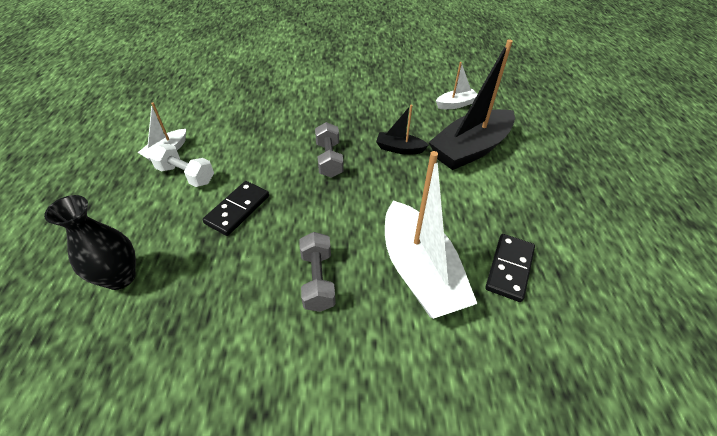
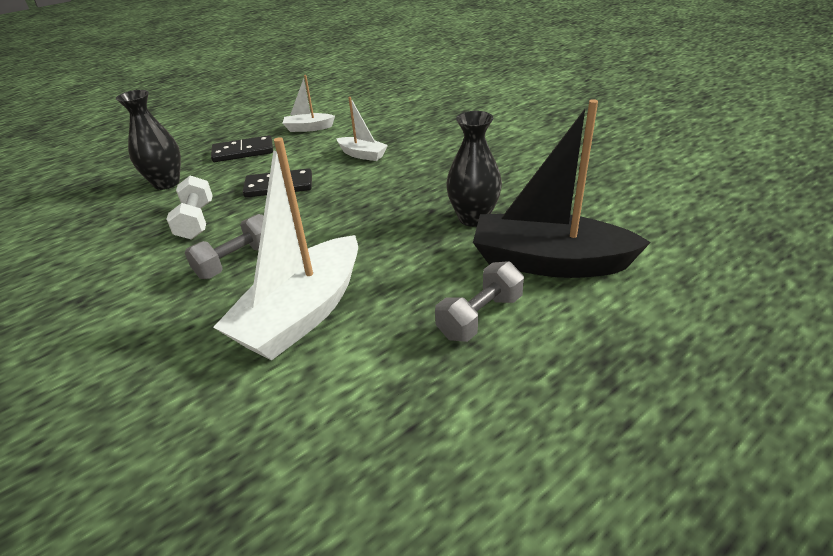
camera: 55 degrees right, 10 degrees down
white dumbbell [149,144,214,187] -> white dumbbell moved to [167,176,213,240]
grey dumbbell [315,122,344,178] -> grey dumbbell moved to [435,261,524,342]
black boat [376,105,429,154] -> black vase [446,111,502,227]
white boat [436,62,477,109] -> white boat moved to [336,97,388,161]
black domino [485,234,535,302] -> black domino moved to [211,135,273,162]

